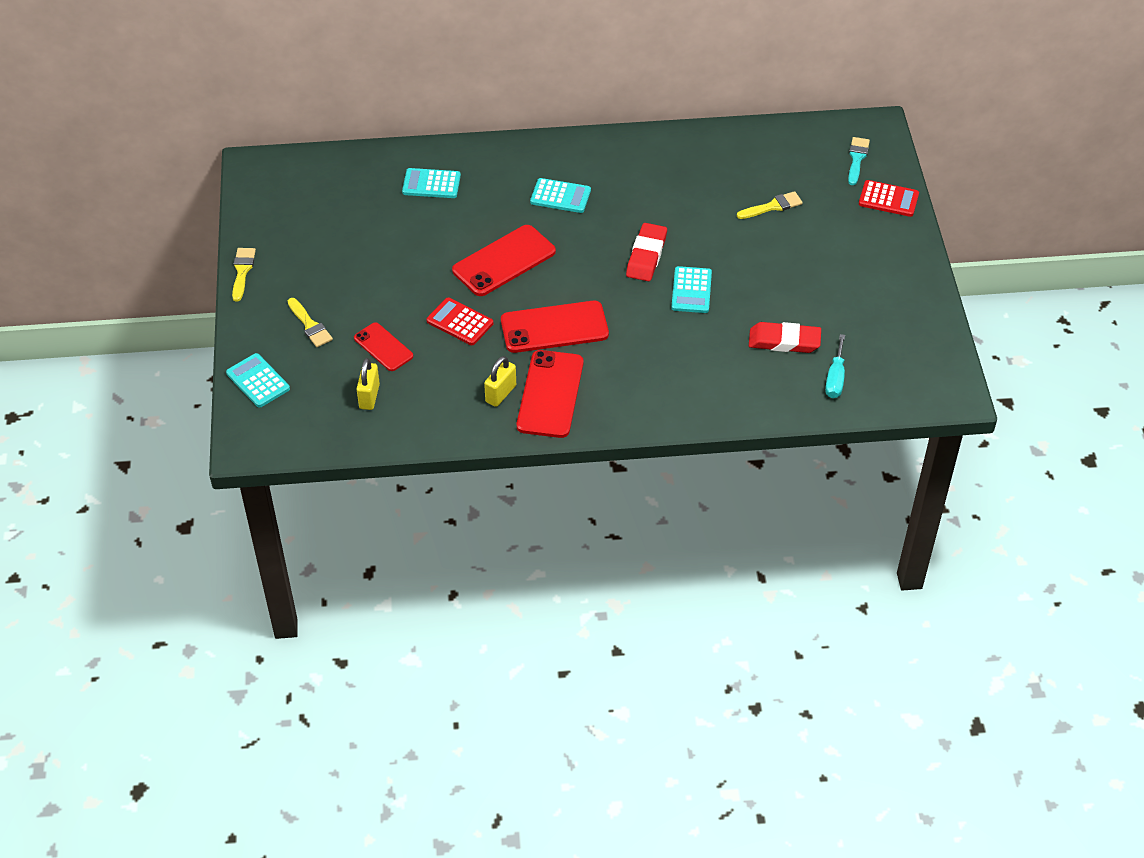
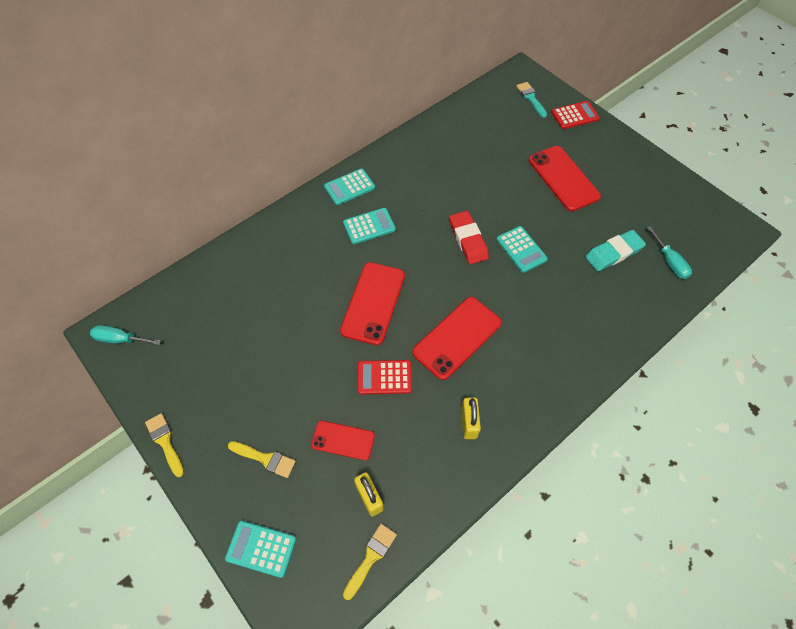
camera: 35 degrees left, 10 degrees up
turquoise calculator [402,168,461,198] -> turquoise calculator moved to [324,168,375,205]
red phone [517,350,583,438] -> red phone moved to [529,146,601,211]
yellow brush [737,191,803,219] -> yellow brush moved to [343,524,397,600]
red eraser [749,322,821,353] -> turquoise eraser [585,230,646,271]
none -> turquoise screwdriver [90,325,161,345]

